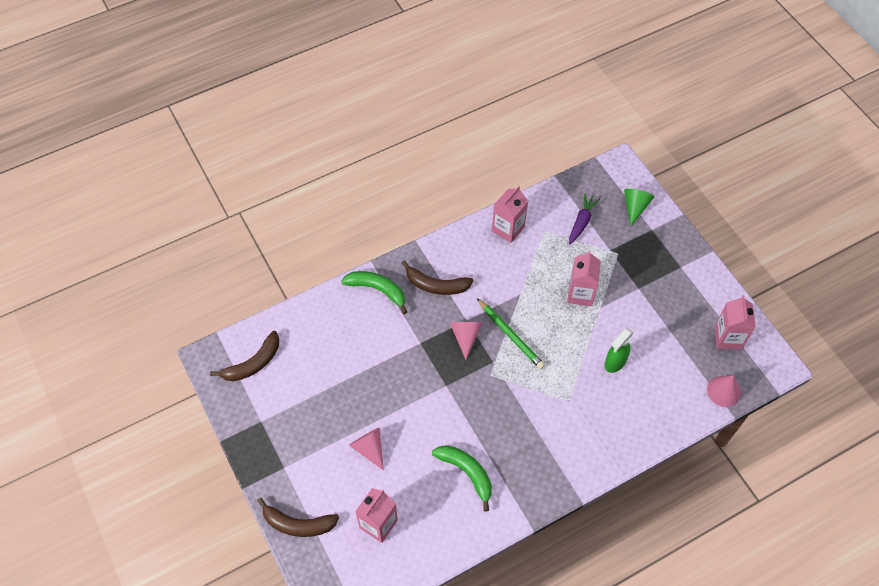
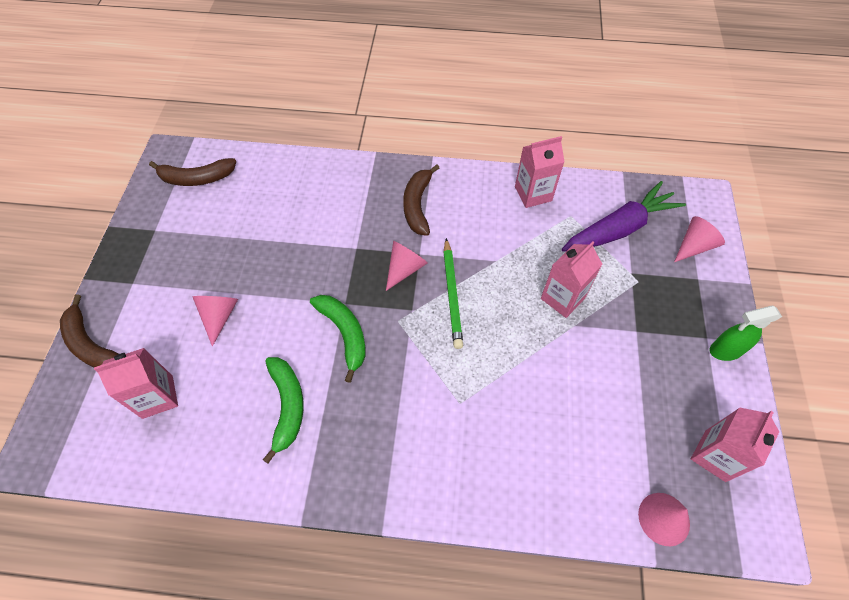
camera: 35 degrees right, 0 degrees up
green banana [341,271,407,314] -> green banana moved to [310,295,365,383]
brown banana [402,260,473,295] -> brown banana turned 45 degrees clockwise [403,164,439,236]
purple carrot [569,194,600,244] -> purple carrot [562,181,686,252], size x1.76
green spray bottle [605,328,634,373] -> green spray bottle moved to [709,306,782,361]
green cone [624,189,654,226] -> pink cone [674,216,725,262]

